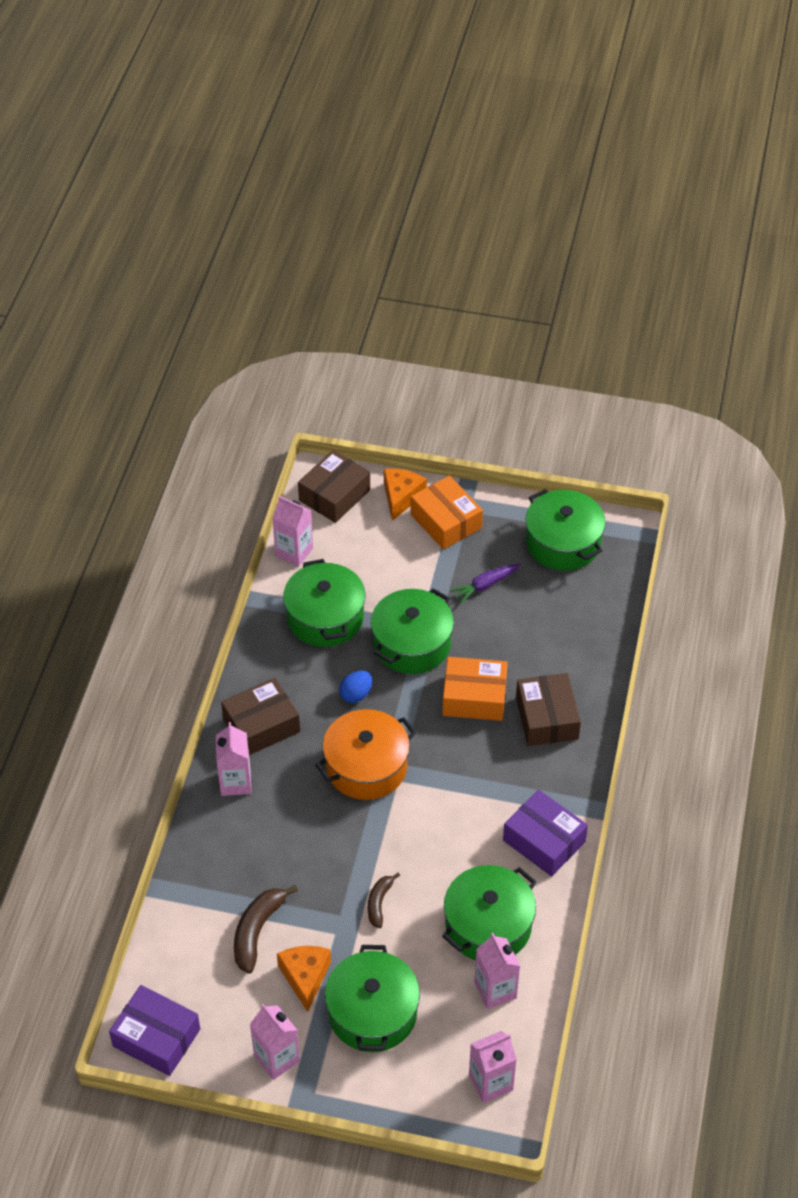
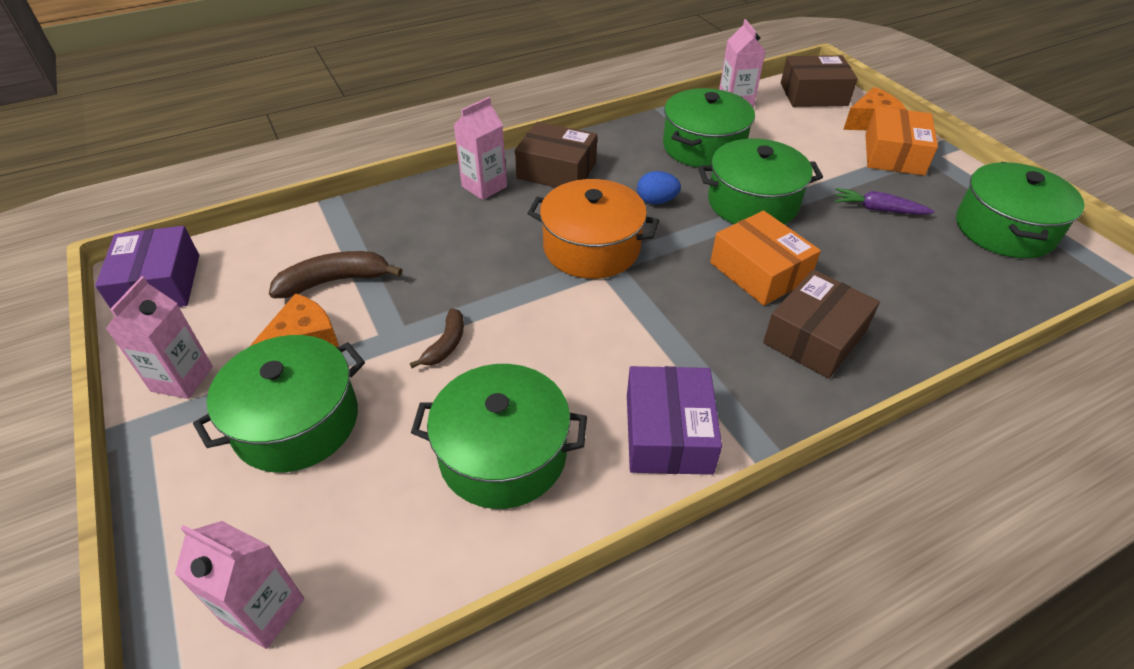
camera: 50 degrees right, 5 degrees down
brown banana [368,873,400,928] -> brown banana turned 135 degrees clockwise [410,308,464,368]
pink carton [474,933,520,1009] -> none

